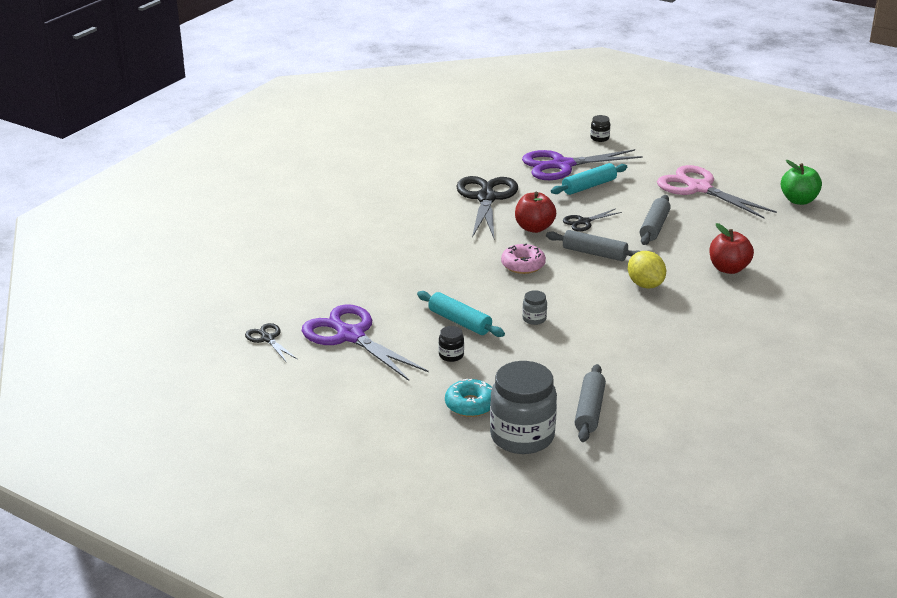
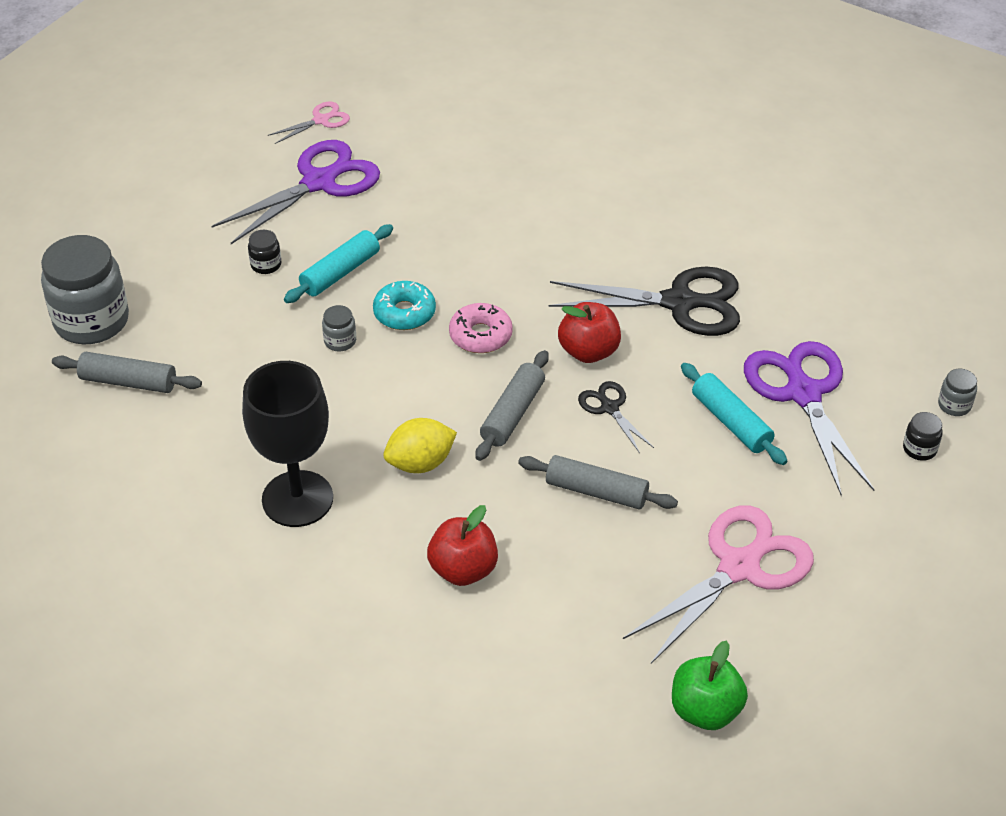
camera: 90 degrees right, 15 degrees up
black scissors [245,323,298,363] -> pink scissors [268,101,350,144]
turquoise donut [445,379,492,417] -> turquoise donut moved to [373,281,436,330]
none -> black goblet [242,361,333,527]
none -> grey jar [938,369,977,416]

